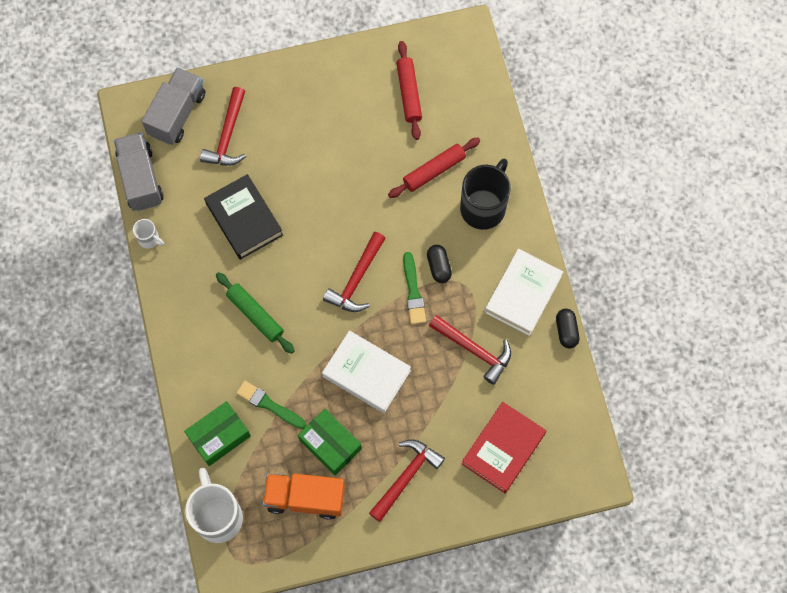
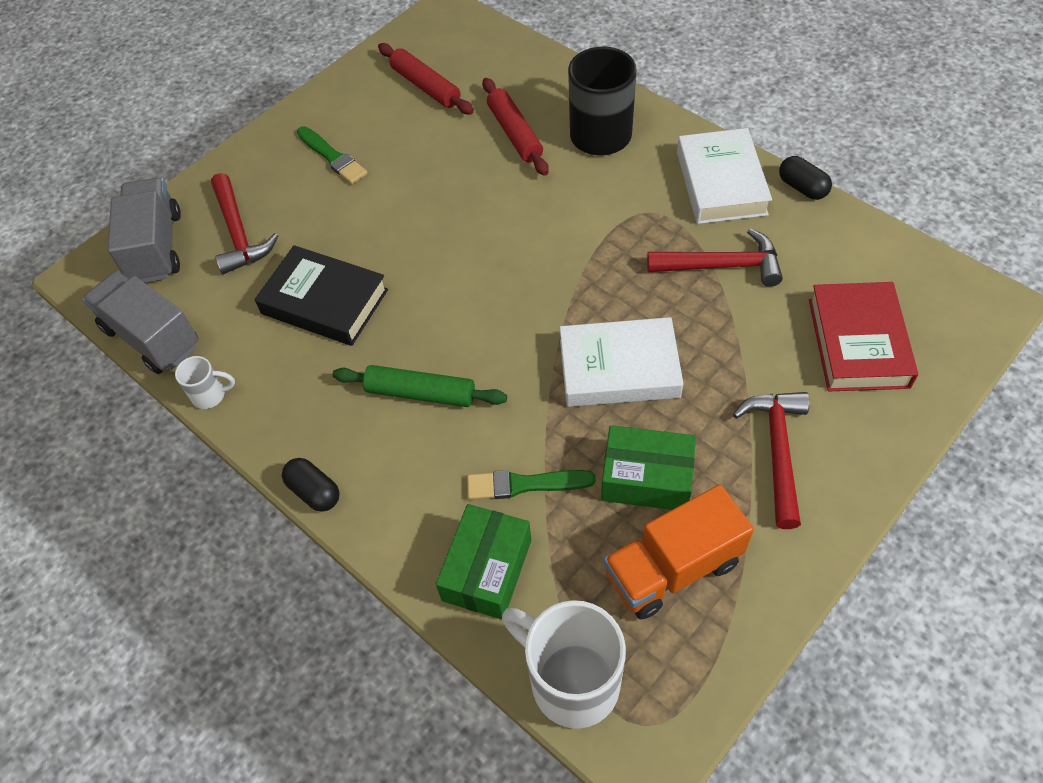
camera: 30 degrees left, 15 degrees down
red hammer [323,232,386,312] -> none
red rolling pin [388,138,480,198] -> red rolling pin turned 45 degrees counterclockwise [482,78,549,176]
green brush [403,252,426,324] -> green brush moved to [297,126,368,184]
black capsule [427,245,452,283] -> black capsule moved to [282,458,339,512]

